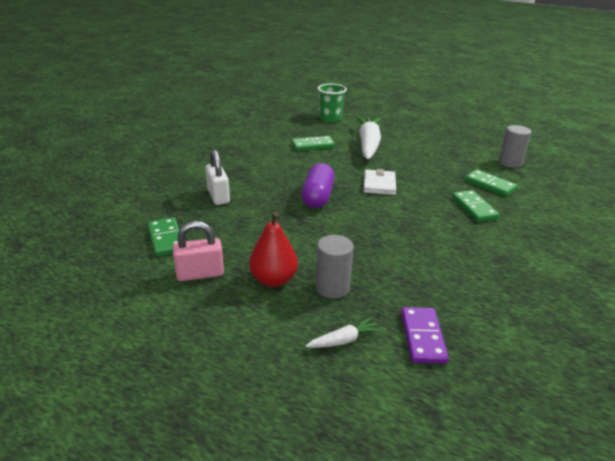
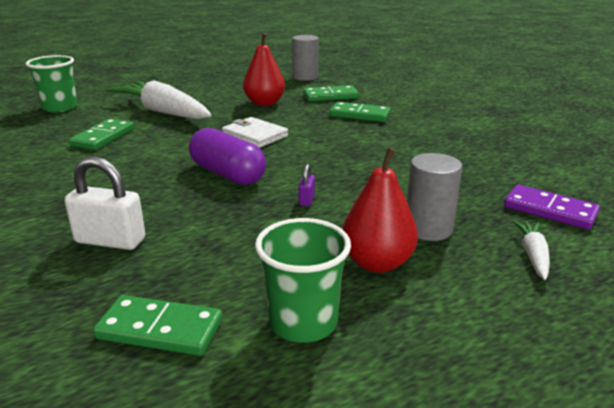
camera: 55 degrees left, 5 degrees down
pink padlock [173,221,224,281] -> green cup [255,218,351,343]
none -> red pear [243,33,285,106]
none -> purple padlock [299,164,315,206]

